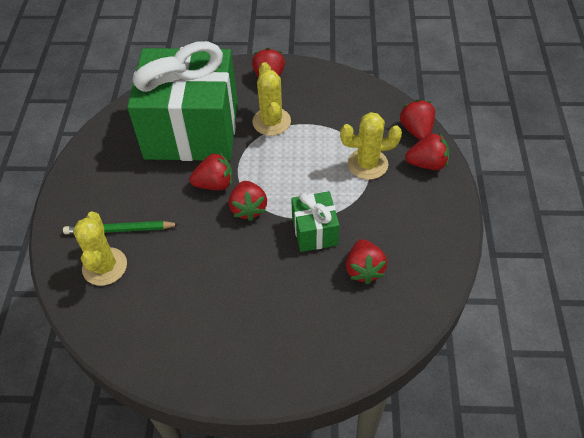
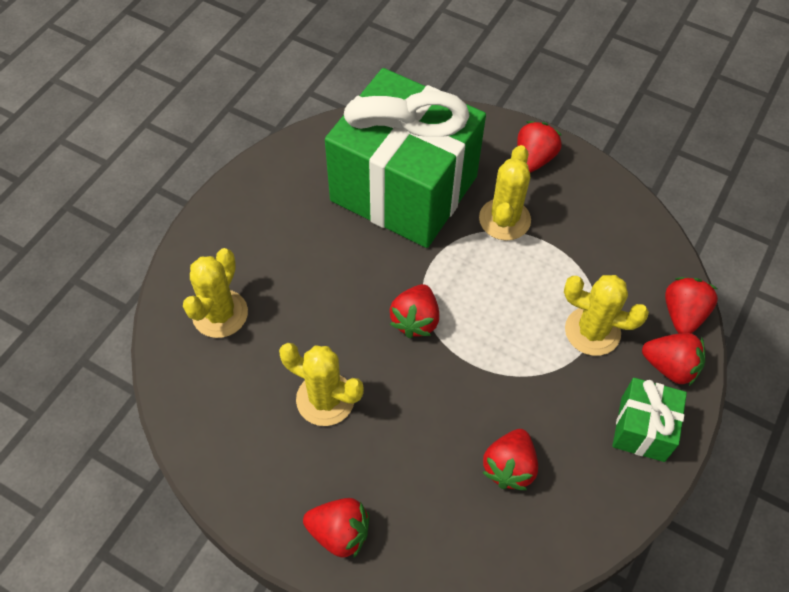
camera: 25 degrees right, 5 degrees up
green pencil [63,221,180,234] -> none
red strawberry [189,152,233,190] -> red strawberry moved to [303,498,369,559]
green gift [291,191,339,252] -> green gift moved to [612,378,687,462]
none -> yellow cactus [279,343,364,426]

